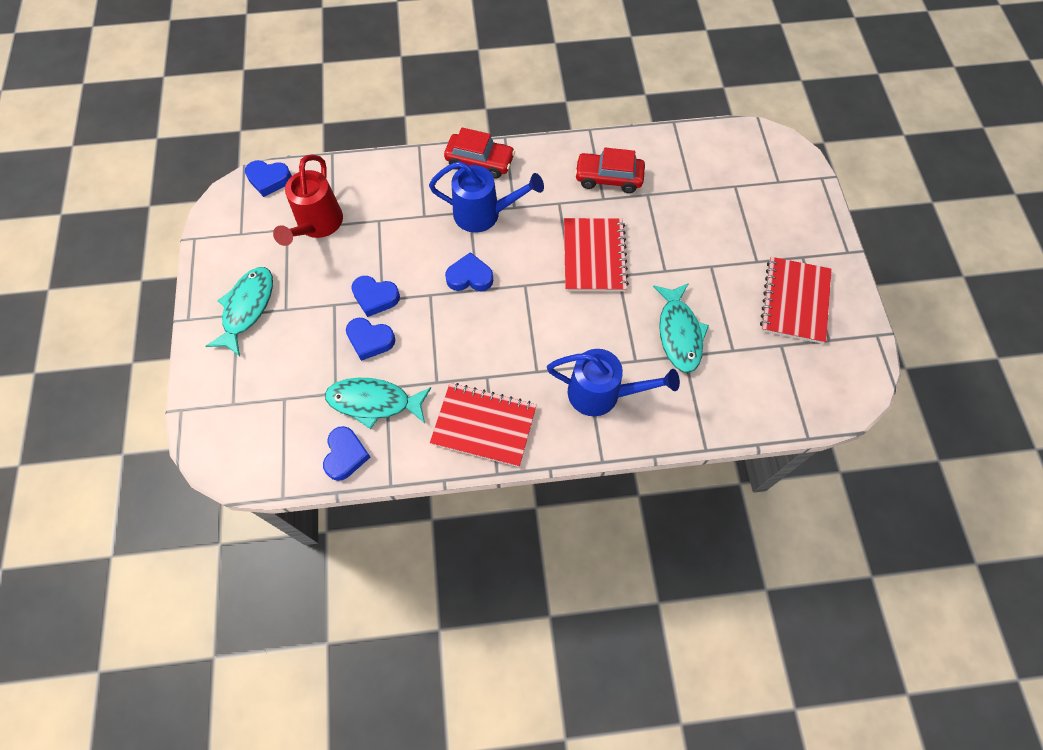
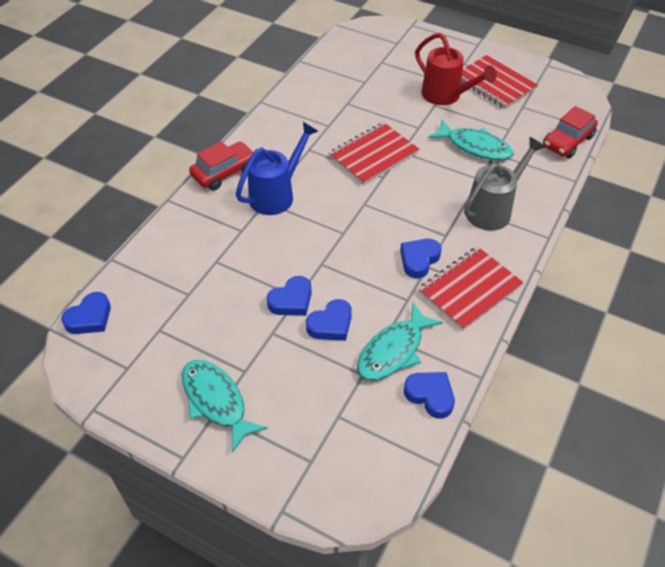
camera: 55 degrees left, 15 degrees down
red watering can [273,155,343,246] -> red watering can moved to [415,33,497,105]
blue heart [445,252,493,291] -> blue heart moved to [400,239,442,278]
blue watering can [547,349,680,416] -> grey watering can [464,137,545,231]
red notebook [564,218,629,292] -> red notebook turned 75 degrees counterclockwise [329,122,419,185]
red car [575,148,645,193] -> red car moved to [543,106,598,159]

